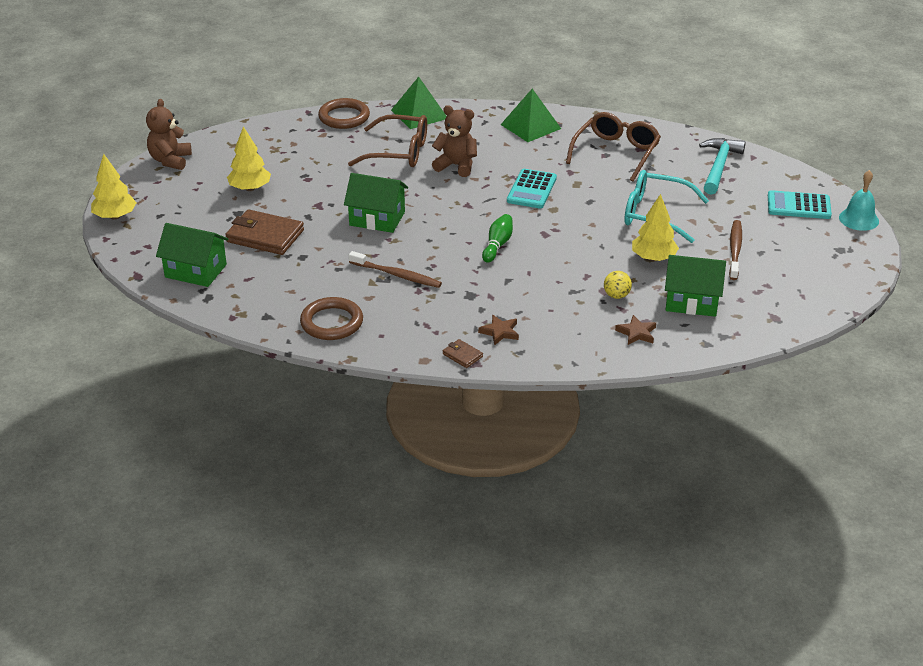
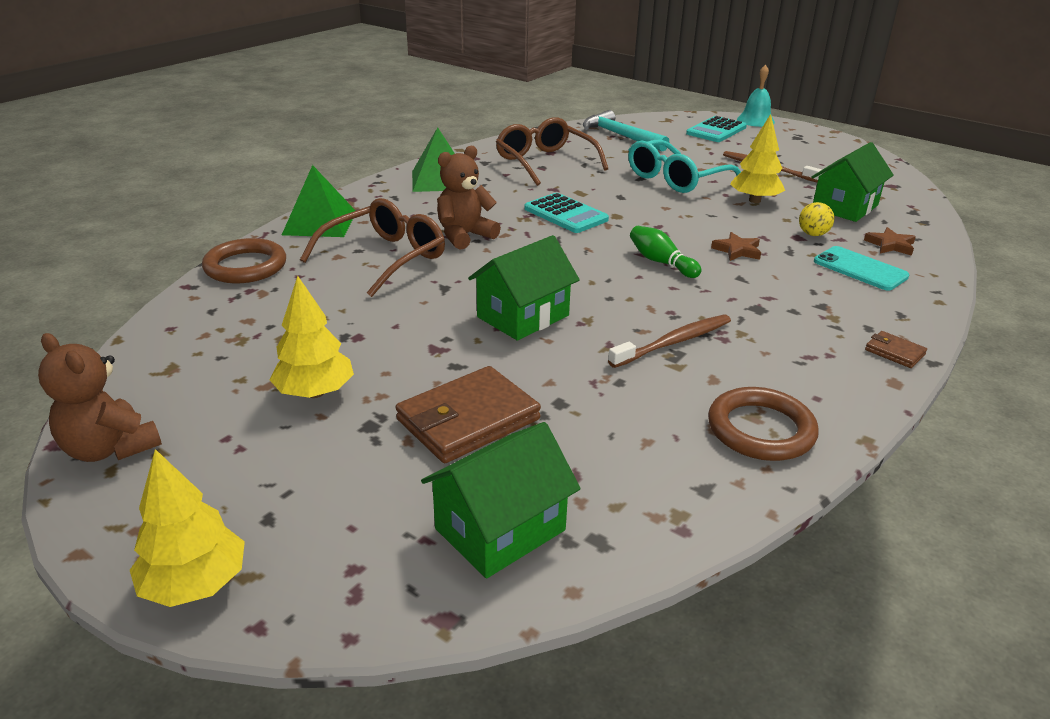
camera: 60 degrees left, 5 degrees down
brown wallet [443,339,483,368] -> brown wallet turned 60 degrees clockwise [865,331,927,368]
brown star [478,315,519,346] -> brown star moved to [711,232,761,261]
none -> turquoise phone [814,246,909,290]

